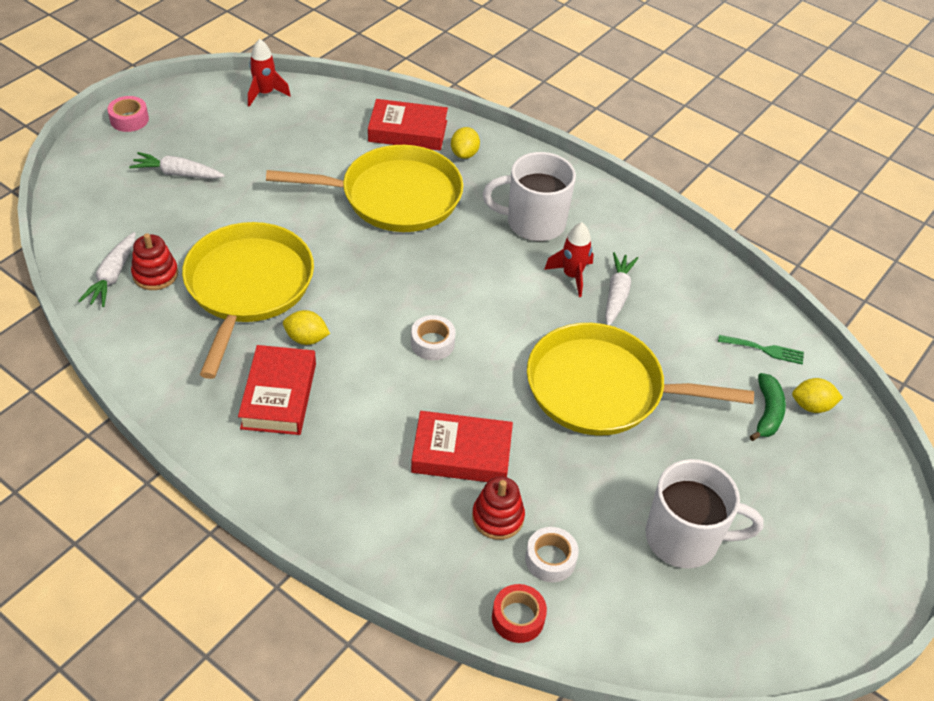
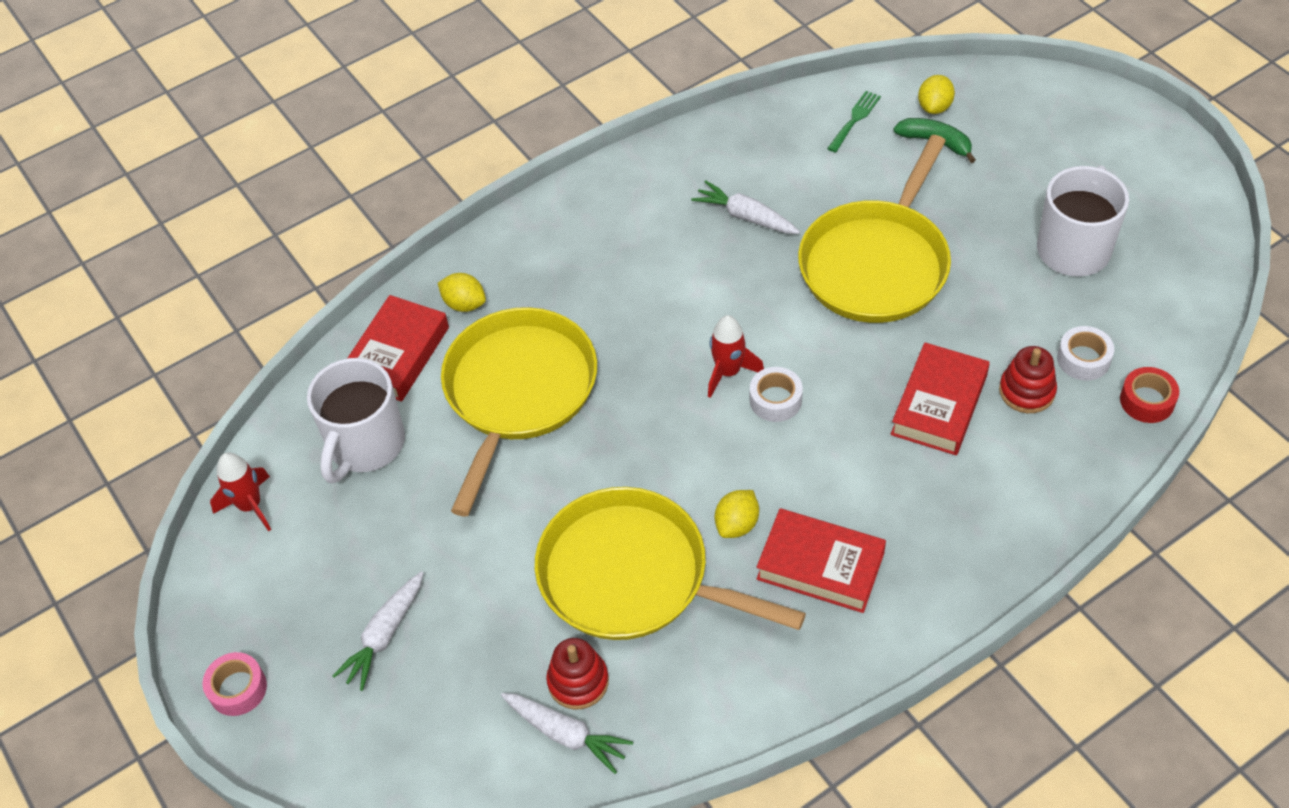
camera: 65 degrees left, 5 degrees up
white mug [483,152,576,241] -> white mug moved to [307,358,405,483]
red rocket [544,222,594,297] -> red rocket moved to [708,315,764,398]

